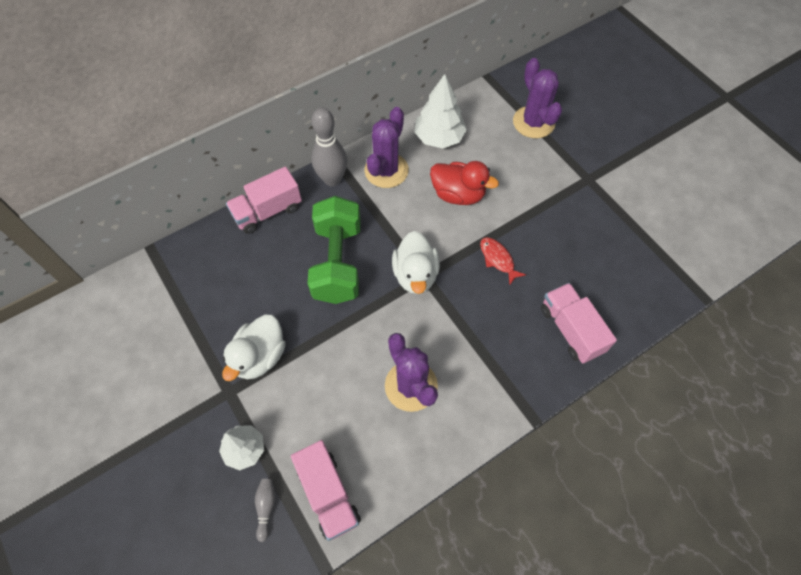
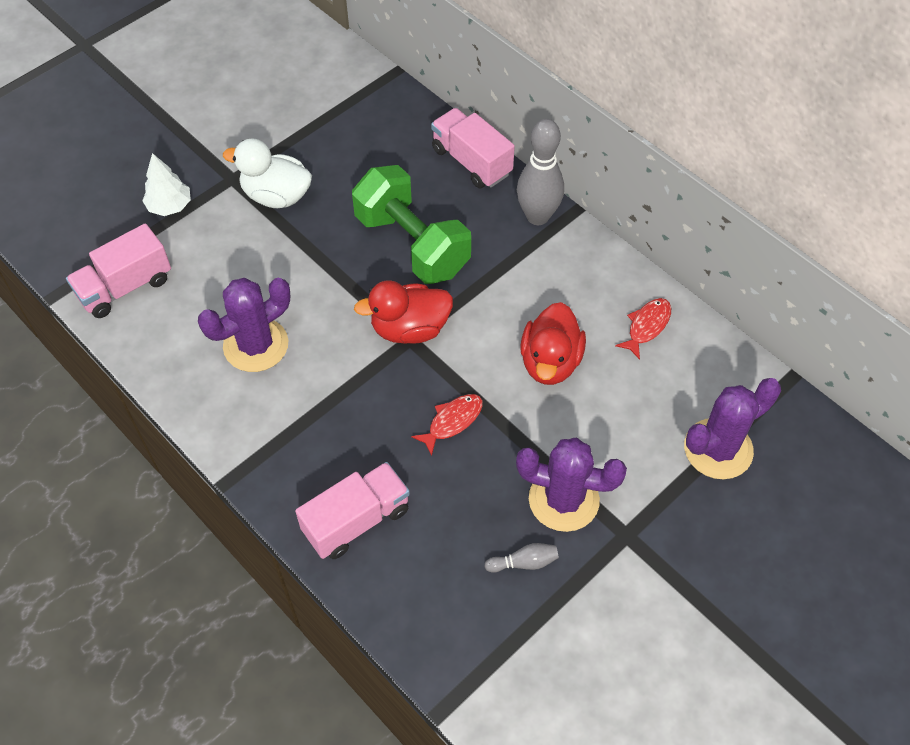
camera: 80 degrees right, 5 degrees down
grey bowling pin [255,479,276,542] -> grey bowling pin moved to [484,543,559,573]
green dumbbell [307,196,361,304] -> green dumbbell turned 60 degrees clockwise [352,165,471,284]
purple cactus [364,107,409,188] -> purple cactus moved to [516,437,627,532]
white duck [392,231,440,294] -> red duck [354,280,453,344]
white tree [414,74,467,148] -> red fish [615,298,671,360]

